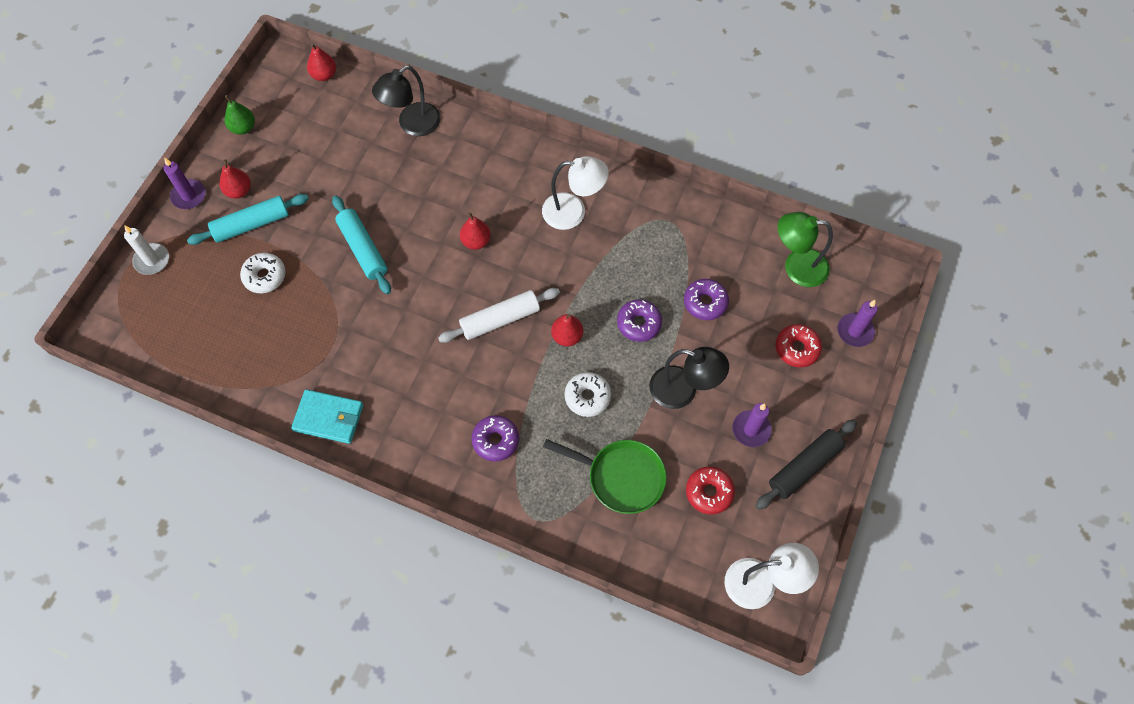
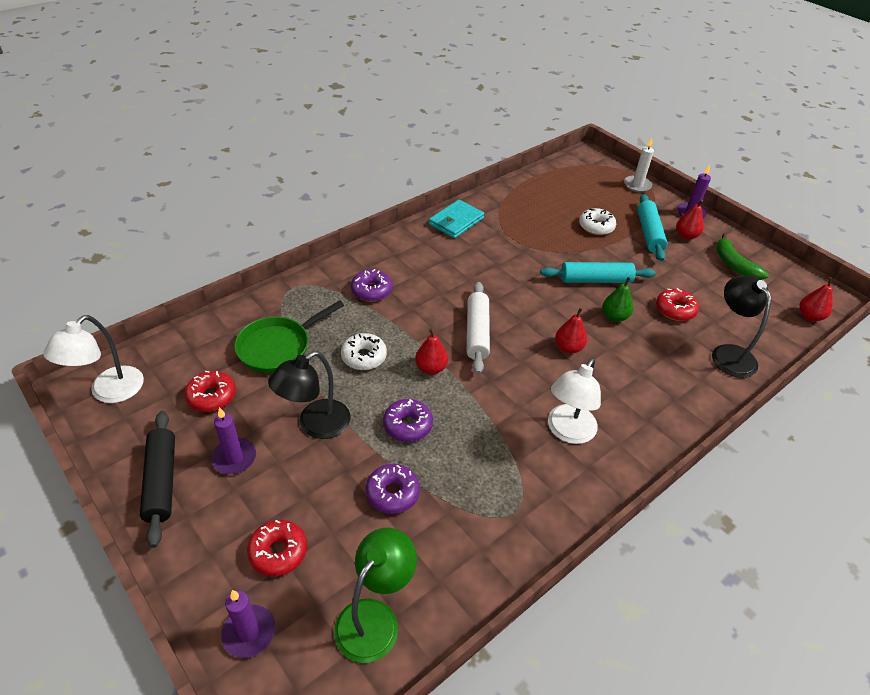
camera: 115 degrees right, 20 degrees down
green pear [225,95,255,135] -> green pear moved to [603,277,633,322]
none -> red donut [656,288,699,321]
none -> green banana [716,234,769,280]

